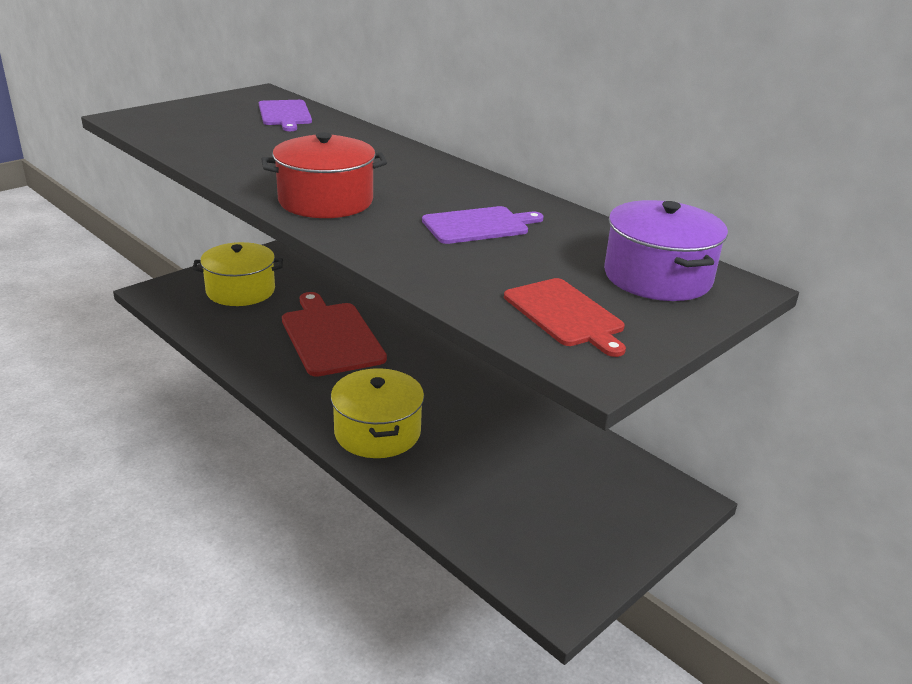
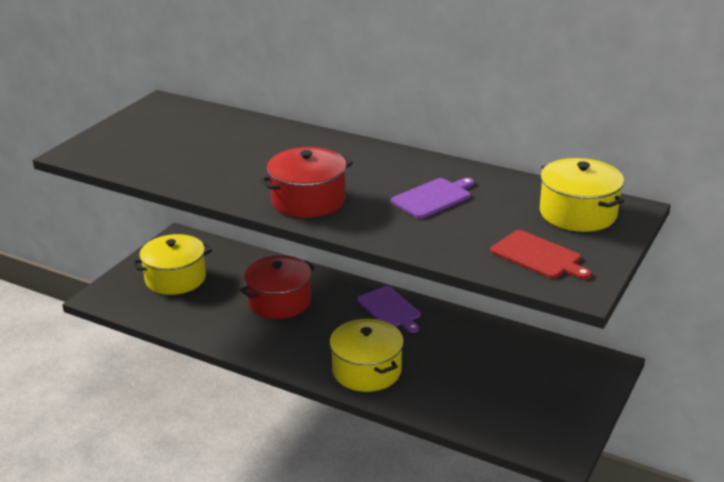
camera: 15 degrees left, 0 degrees up
purple cutting board [259,100,312,131] -> purple cutting board moved to [357,286,421,333]
red cutting board [282,292,387,377] -> red pot [240,255,315,319]
purple pot [604,200,728,301] -> yellow pot [540,158,624,232]

